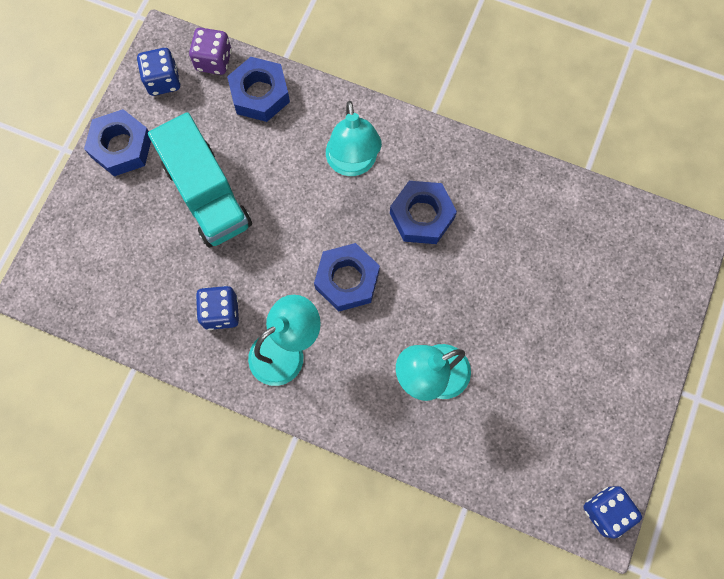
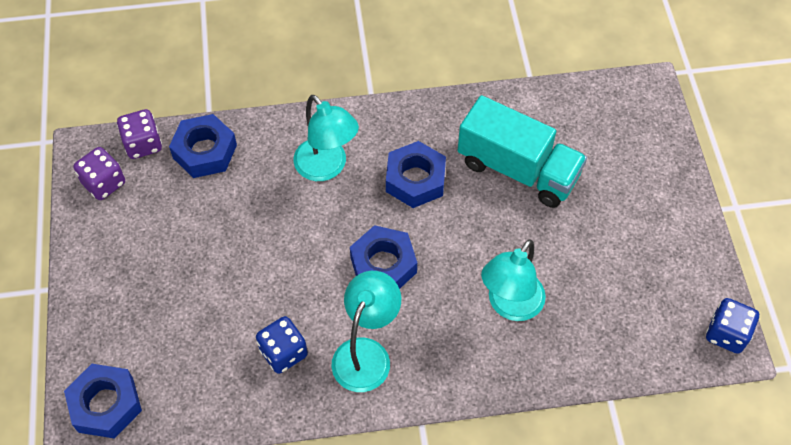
camera: 30 degrees left, 15 degrees down
blue nut [84,109,151,176] -> blue nut moved to [64,364,142,439]
blue dice [137,48,181,96] -> purple dice [73,147,125,200]
turquoise truck [148,112,252,248] -> turquoise truck moved to [458,95,587,208]

